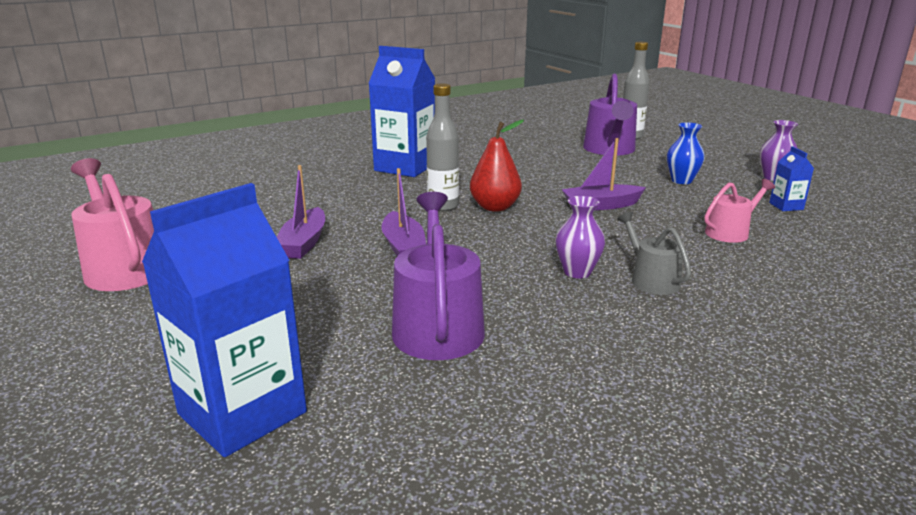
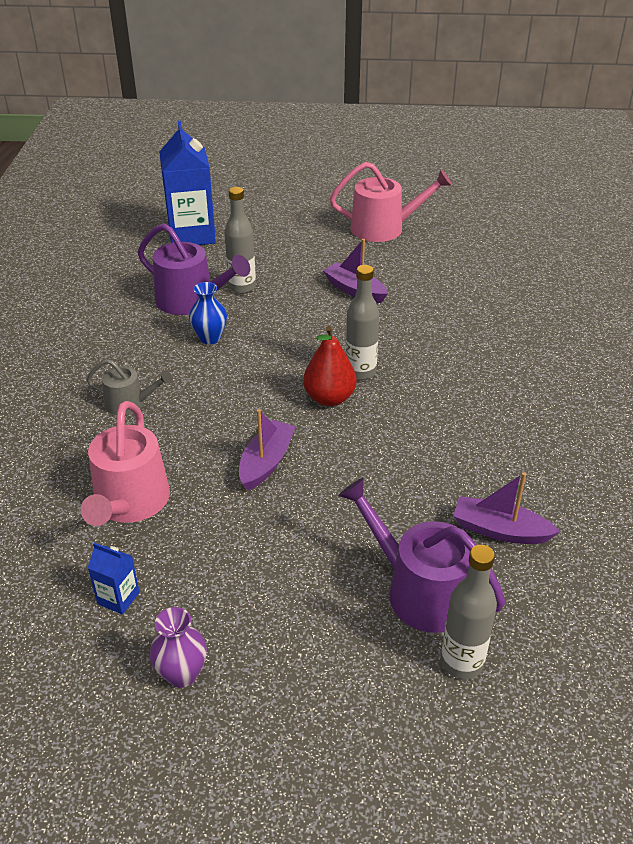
camera: 125 degrees right, 15 degrees up
blue carton [368,46,435,177] -> none
purple boat [381,168,426,256] -> purple boat moved to [453,472,560,544]
purple vase [555,196,605,279] -> none
blue vase [667,122,705,184] -> blue vase moved to [189,282,227,344]
pink watering can [704,179,775,243] -> pink watering can [81,401,170,526], size x1.72
none -> grey bottle [224,187,256,294]

